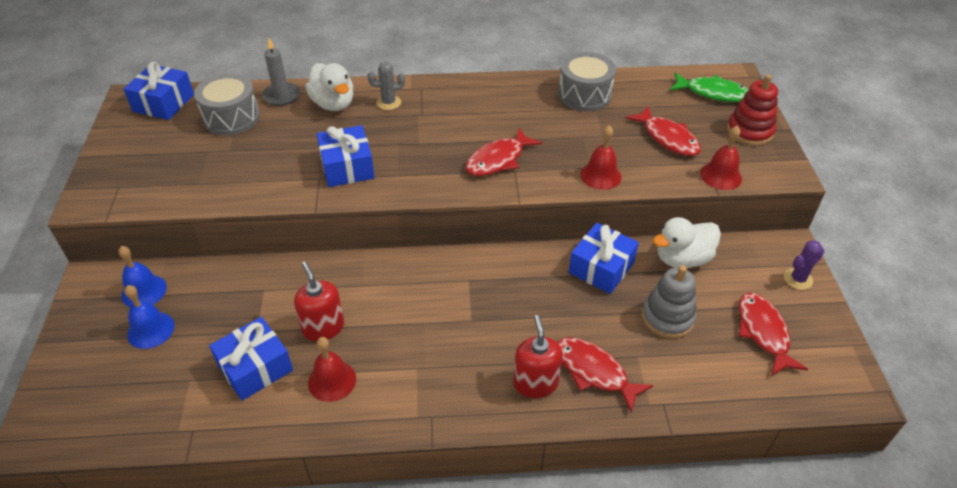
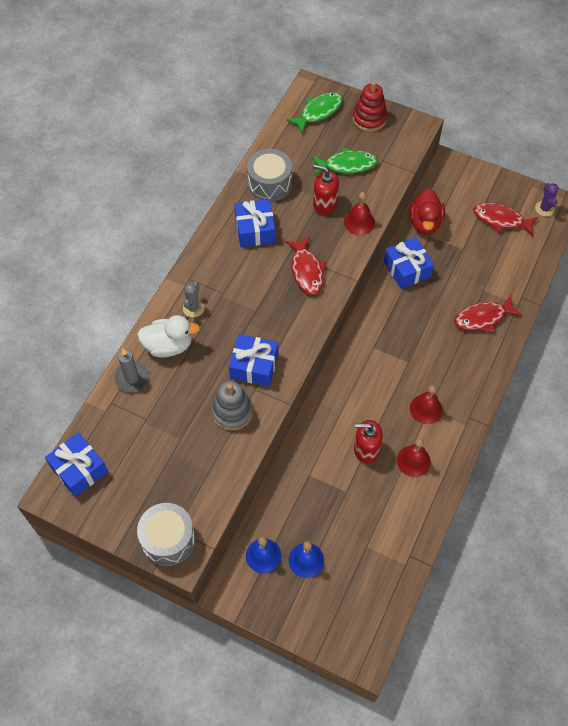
camera: 60 degrees left, 15 degrees up
grey drum [194,73,260,135] -> grey drum moved to [137,503,195,566]
blue gift [209,317,293,401] -> blue gift moved to [234,199,276,247]
red soap dispenser [513,315,563,398] -> red soap dispenser moved to [313,165,339,215]
red fish [625,107,701,156] -> green fish [312,147,378,175]
grey stacking toy [642,265,697,339] -> grey stacking toy moved to [212,381,253,431]
white duck [653,217,721,268] -> red duck [409,189,445,234]
red bell [700,126,742,190] -> red bell moved to [410,385,443,424]
purple cactus [784,240,824,290] -> purple cactus moved to [535,183,559,217]

